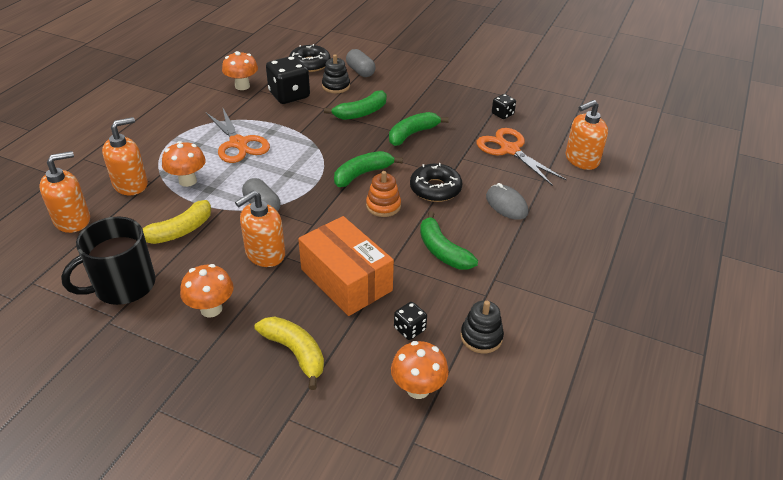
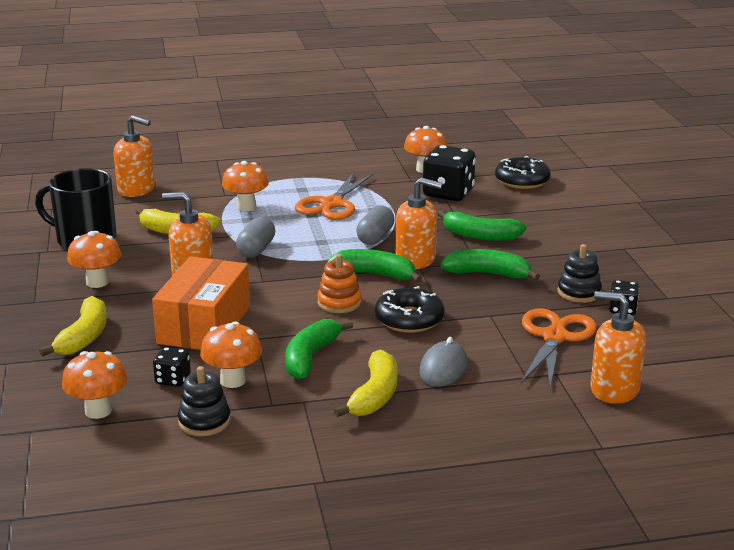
camera: 55 degrees right, 15 degrees down
orange soap dispenser [102,117,148,195] -> orange soap dispenser moved to [396,177,442,269]
black stacking toy [322,54,350,93] -> black stacking toy moved to [558,244,602,303]
grey capsule [346,49,375,77] -> grey capsule moved to [356,206,395,245]
none -> orange mushroom [200,322,262,388]
none -> yellow banana [334,349,398,417]

